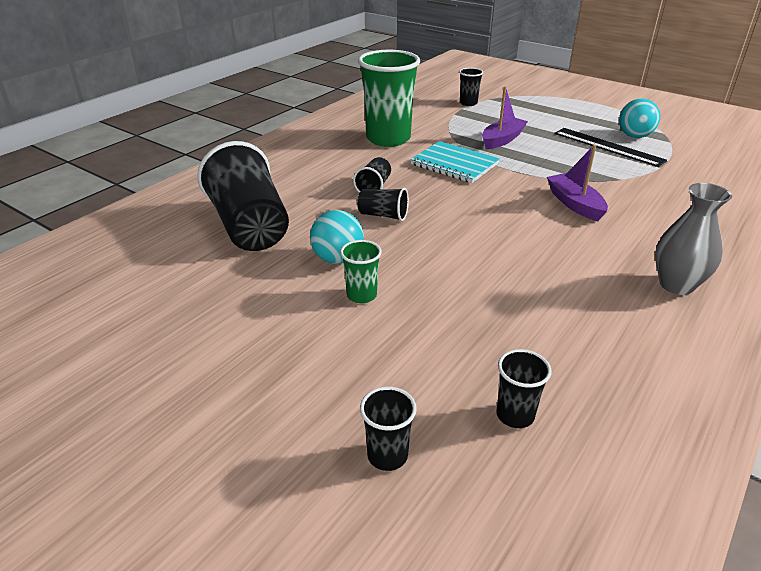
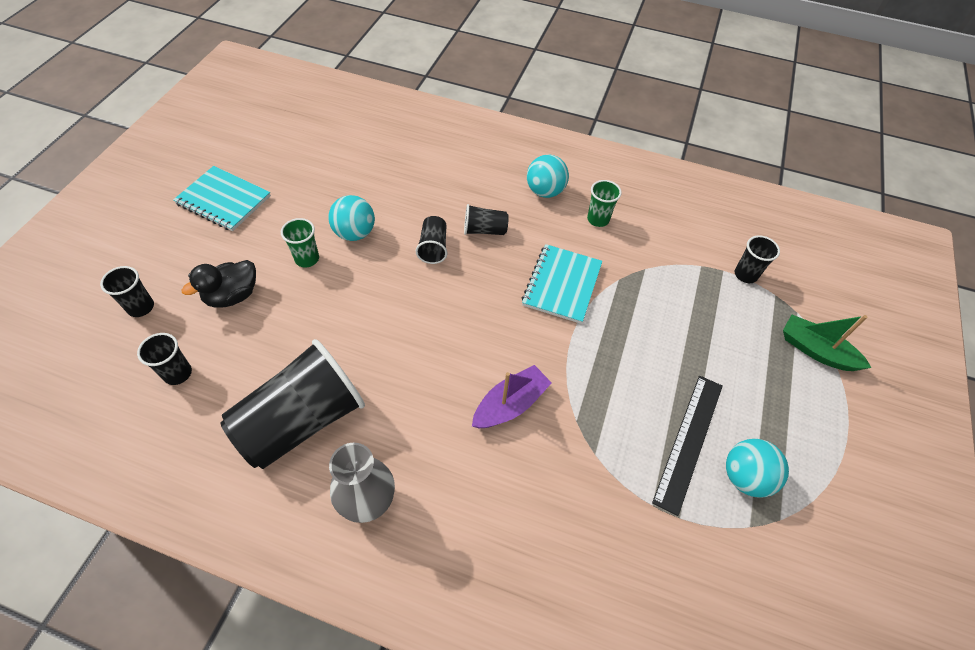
camera: 70 degrees right, 20 degrees up
black cup [197,141,289,251] -> black cup moved to [220,339,365,469]
green cup [358,50,420,147] -> green cup [587,180,622,227], size x0.46
purple boat [482,86,528,150] -> none
none -> turquoise notebook [173,166,271,231]
none -> black duck [182,260,256,308]
none -> turquoise ball [527,154,569,198]
none -> green boat [783,315,872,371]

